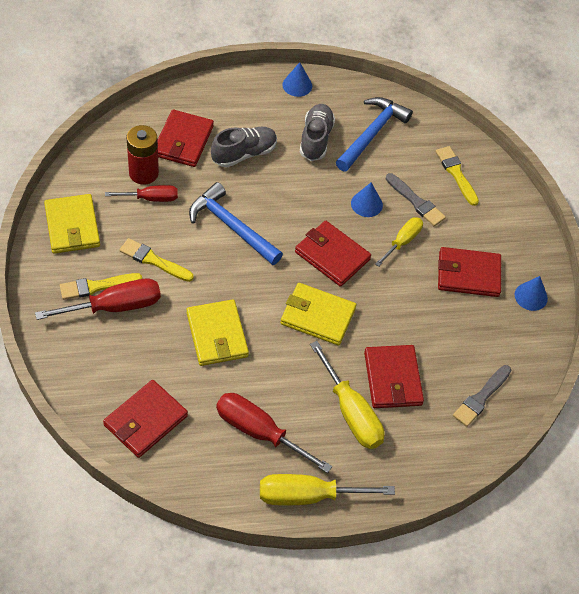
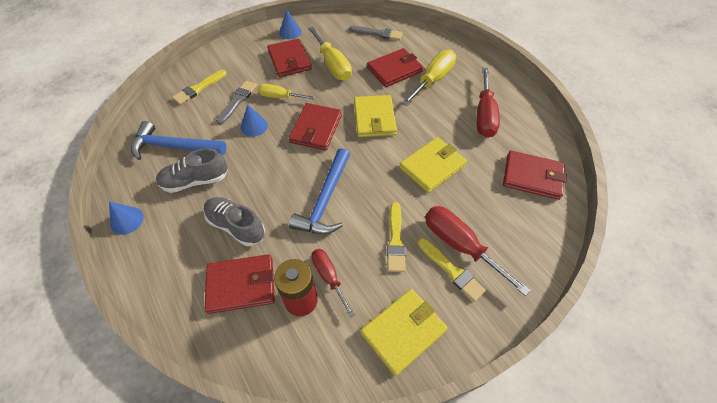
camera: 110 degrees left, 0 degrees up
yellow screwdriver [260,474,395,505] -> yellow screwdriver moved to [308,27,352,81]

